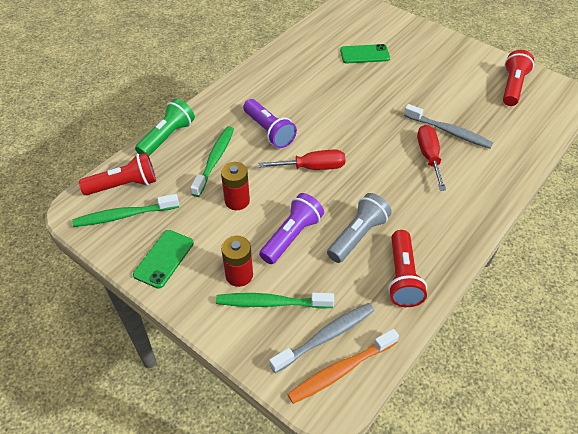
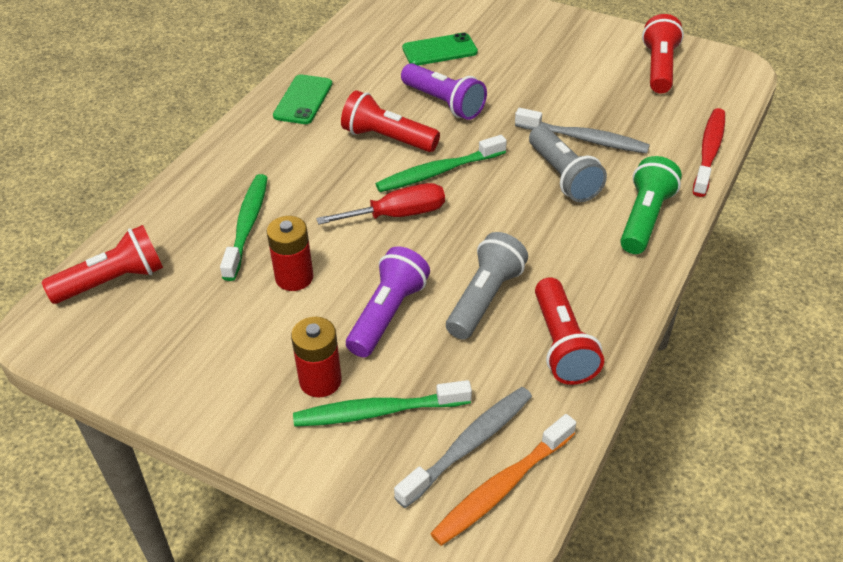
camera: 10 degrees left, 5 degrees down
green toothbrush [72,194,179,227] -> green toothbrush moved to [376,135,507,192]
green phone [133,230,194,289] -> green phone moved to [273,74,332,124]
green flashlight [135,99,195,156] -> green flashlight moved to [620,156,682,254]
purple flashlight [243,99,297,148] -> purple flashlight moved to [401,63,487,120]
red screwdriver [417,125,446,191] -> grey flashlight [529,126,607,202]
none -> red flashlight [341,90,440,152]
none -> red toothbrush [693,108,725,197]

